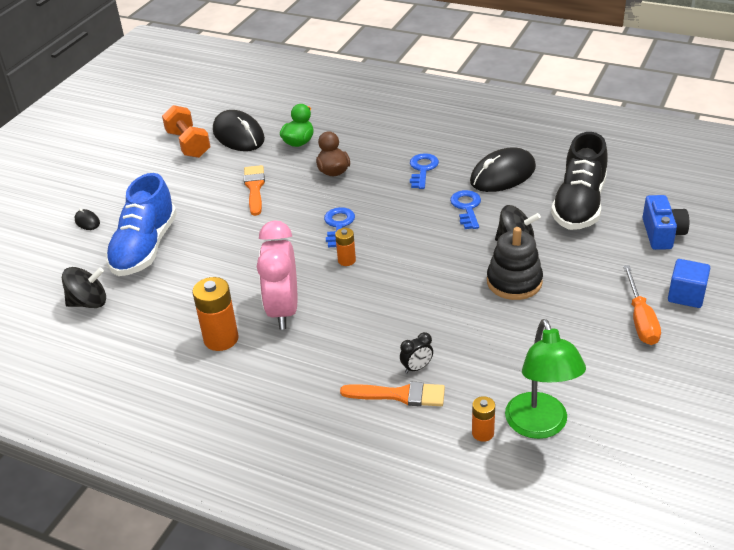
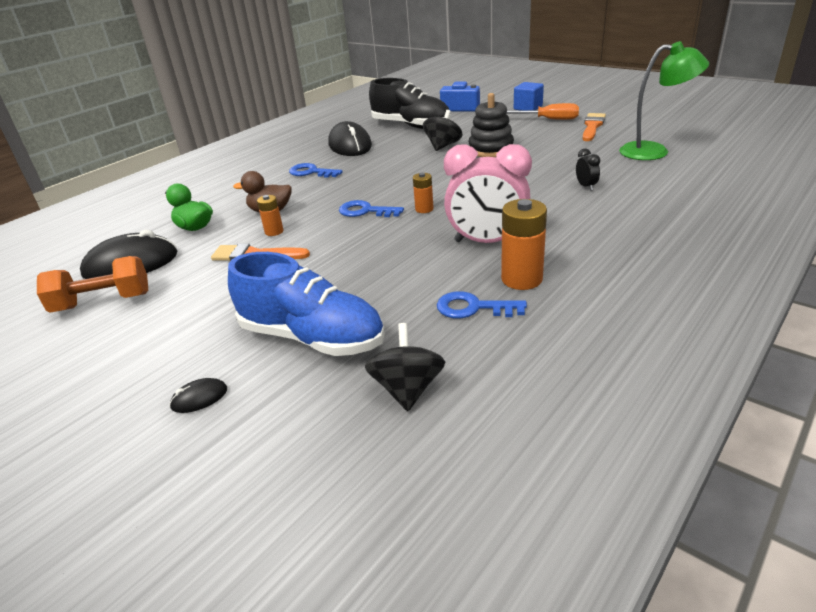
camera: 75 degrees left, 5 degrees down
orange brush [340,382,445,406] -> orange brush moved to [583,113,606,141]
blue key [450,190,481,229] -> blue key moved to [437,291,527,318]
orange battery [472,396,495,442] -> orange battery moved to [257,195,283,236]

